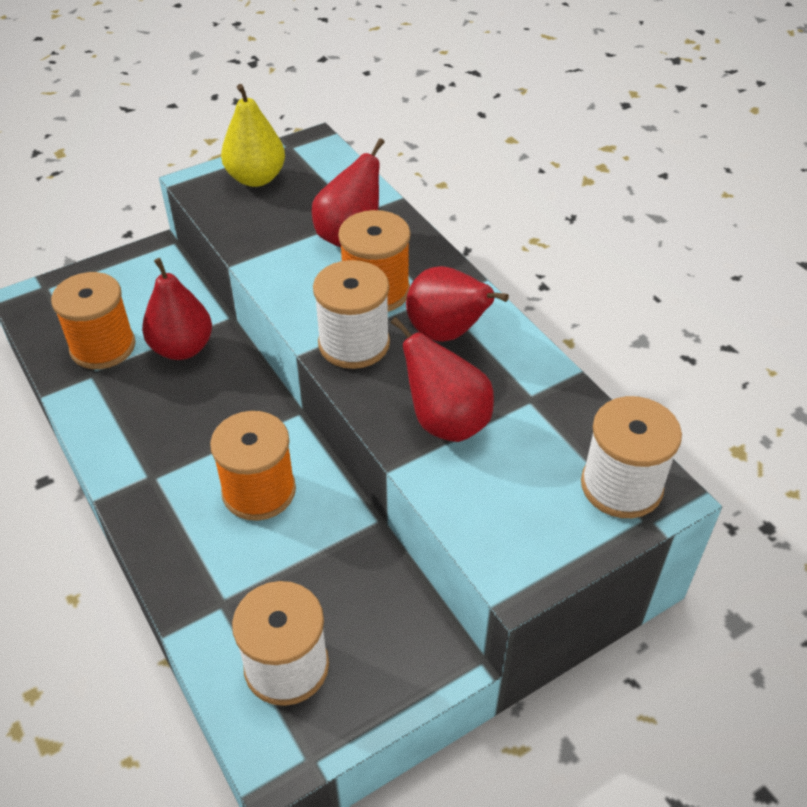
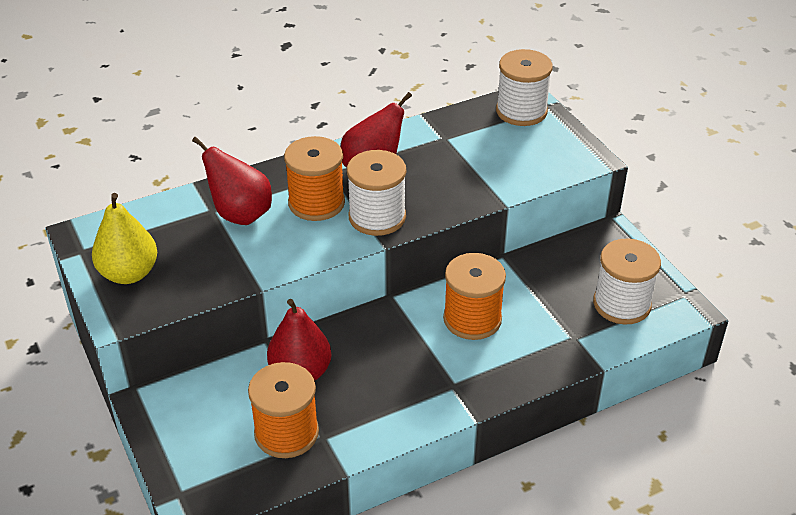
camera: 85 degrees left, 5 degrees down
red pear [391,317,494,442] -> none

